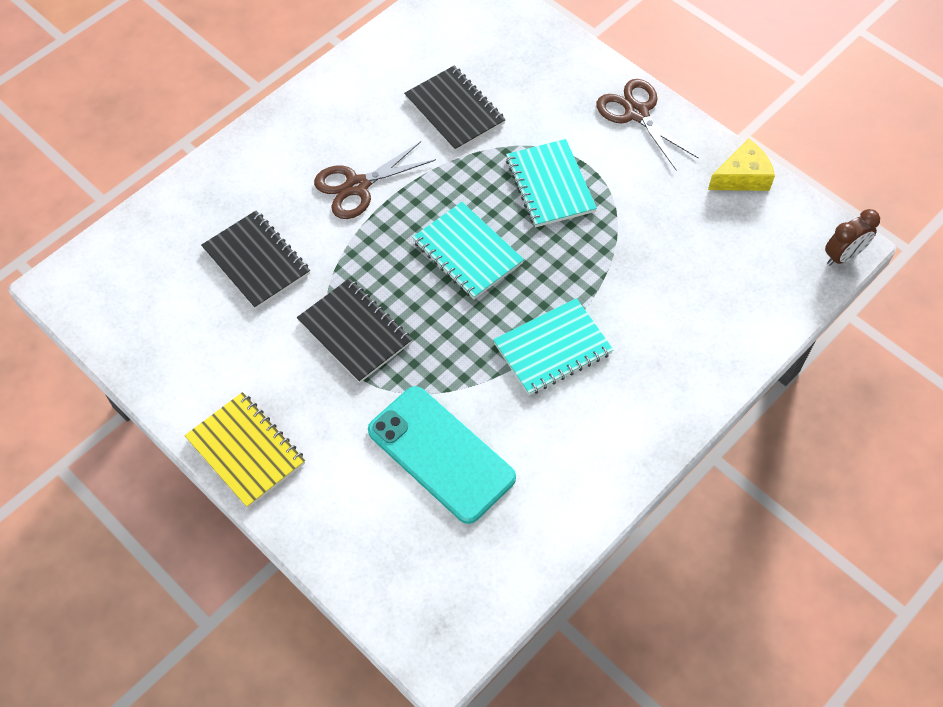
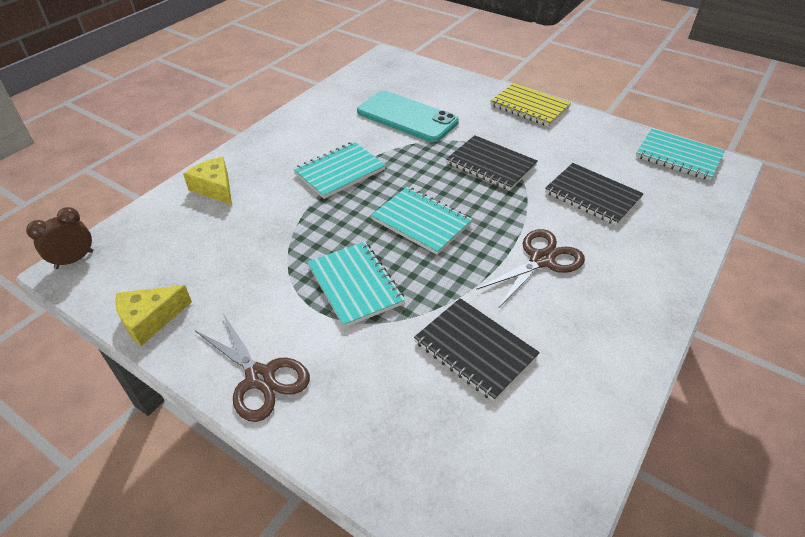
camera: 170 degrees right, 15 degrees down
none -> yellow cheese [183,157,232,205]
none -> turquoise notebook [636,129,725,181]

